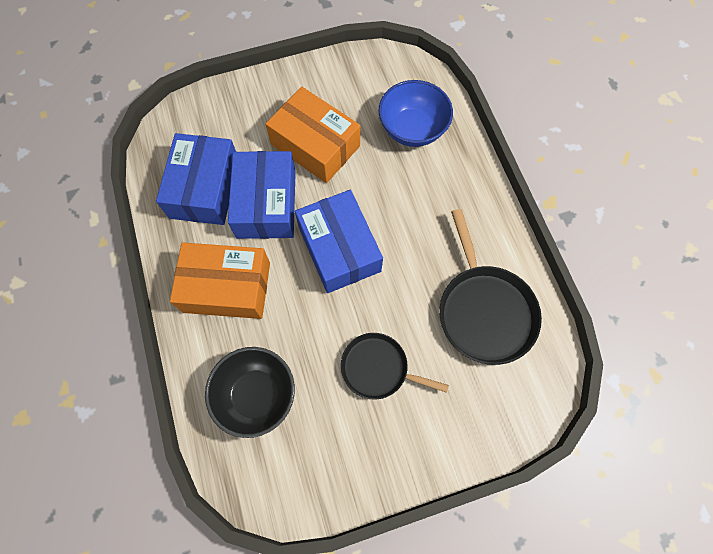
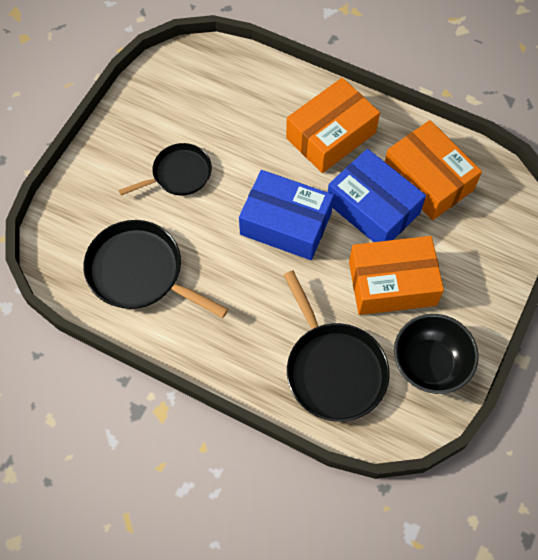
camera: 135 degrees right, 5 degrees down
blue box [156,133,236,225] -> orange box [385,120,482,220]
black bowl [205,347,295,438] -> black bowl moved to [394,314,479,394]
blue bowl [378,80,453,147] -> black pan [284,270,390,422]

